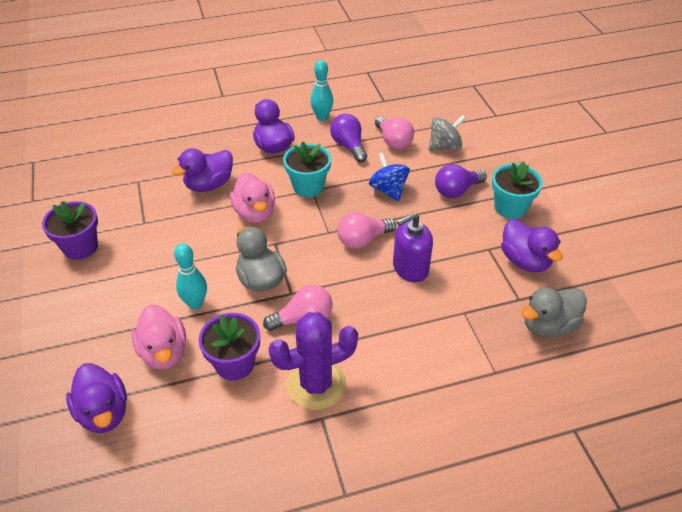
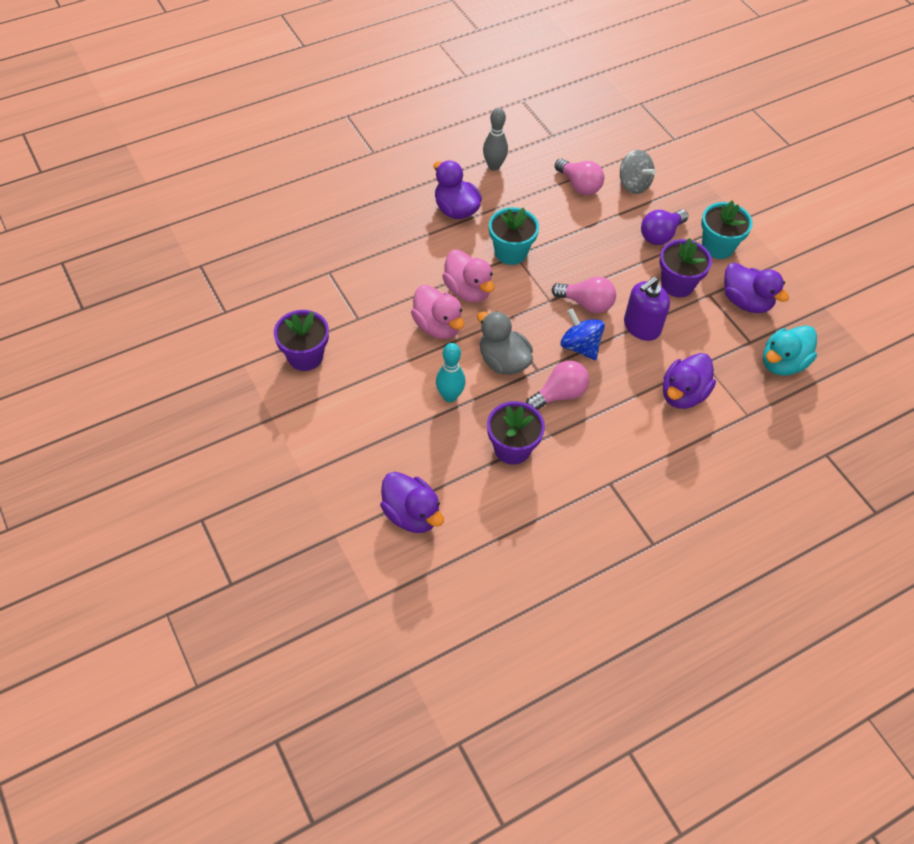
camera: 15 degrees left, 10 degrees up
pink duck [131,305,186,370] -> pink duck moved to [411,285,464,339]
purple duck [172,148,233,192] -> purple duck moved to [663,353,716,409]
purple cactus [269,312,358,410] -> none
turquoise bowling pin [310,60,333,121] -> grey bowling pin [483,108,508,171]
purple light bulb [330,114,367,162] -> none
pink light bulb [337,212,396,249] -> pink light bulb turned 120 degrees counterclockwise [552,277,616,313]
blue spinning top [369,152,410,201] -> blue spinning top moved to [561,308,605,360]
grey spinning top [428,115,466,151] -> grey spinning top turned 90 degrees clockwise [620,150,656,194]
grey duck [521,287,587,337] -> turquoise duck [763,325,817,376]
none -> purple flower pot [660,238,712,297]

